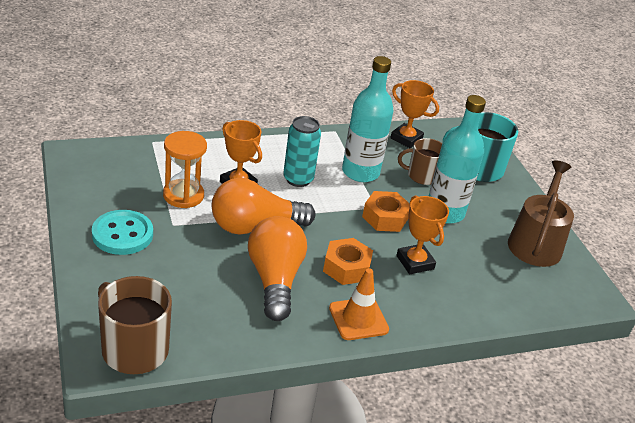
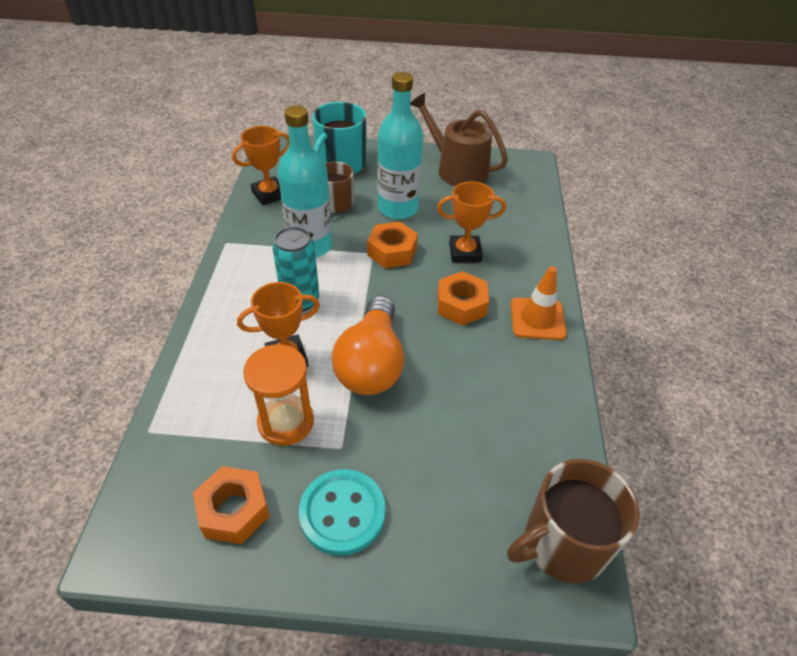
camera: 65 degrees left, 10 degrees up
orange light bulb [248,216,307,321] -> none
none -> orange nut [193,466,270,544]

